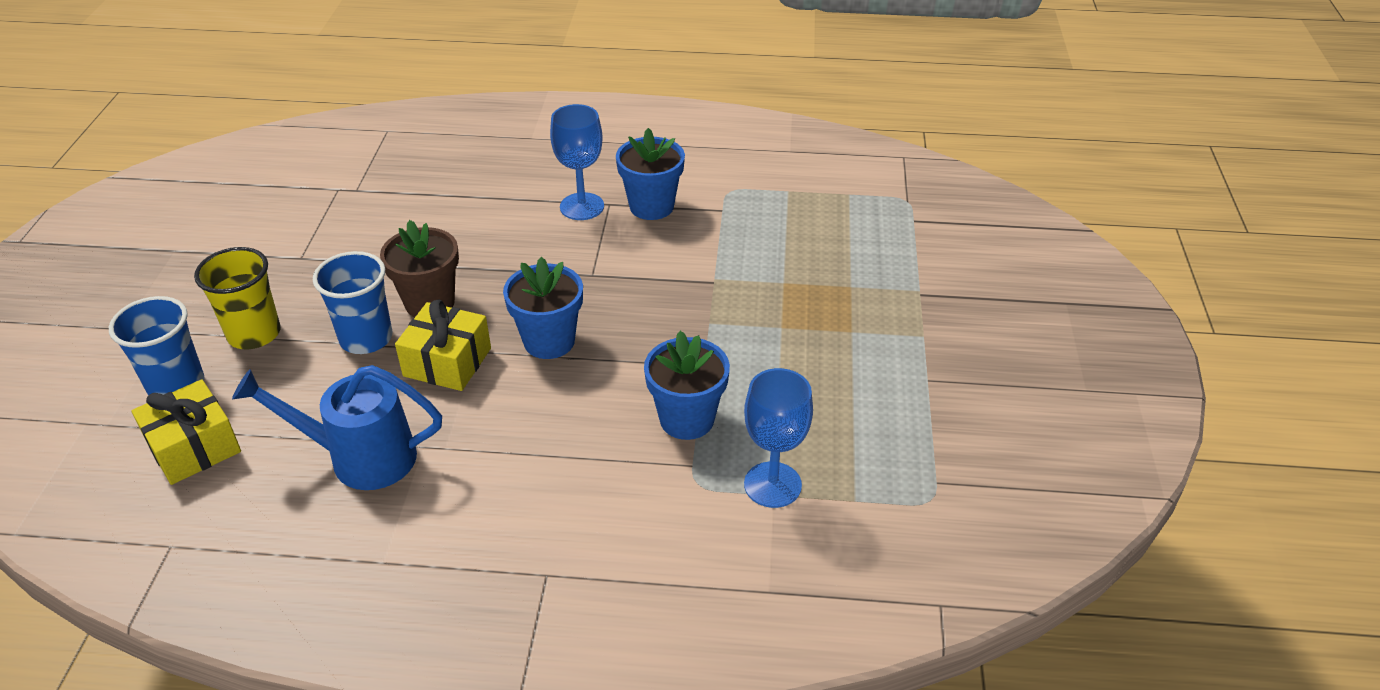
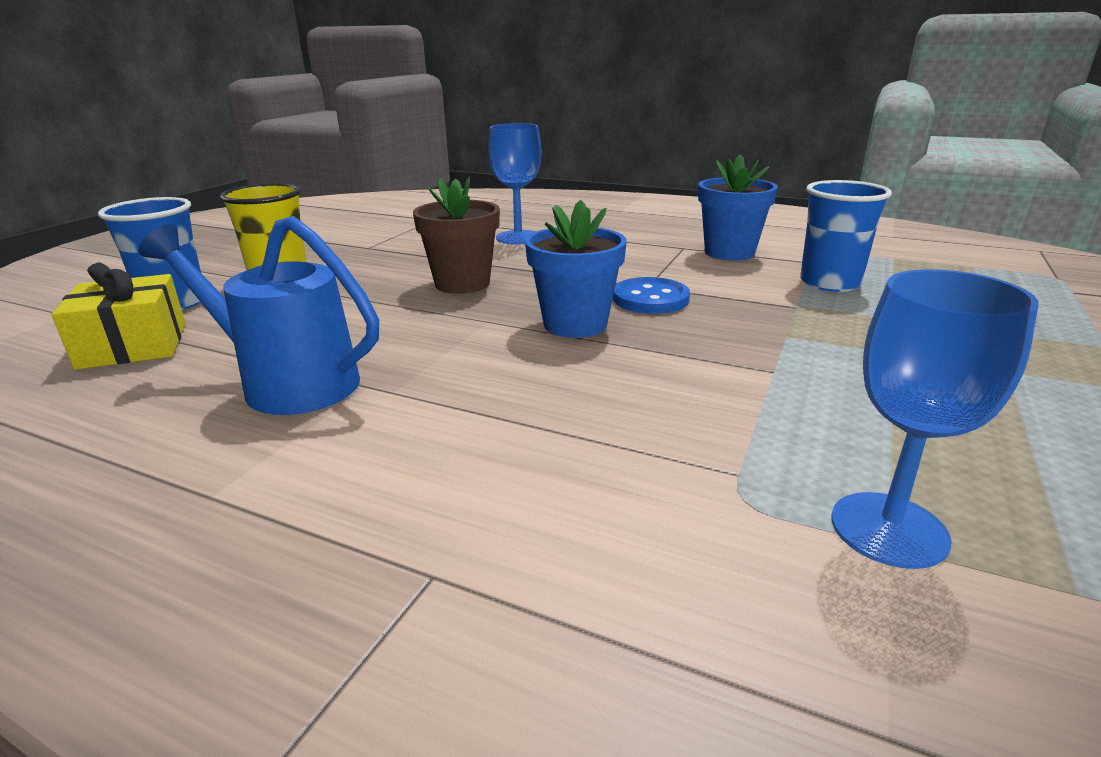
camera: 20 degrees right, 15 degrees down
blue cup [313,251,392,354] -> blue cup moved to [800,180,892,292]
yellow gift [395,299,491,391] -> none
blue goblet [550,104,604,220] -> blue goblet moved to [488,123,542,245]
blue flower pot [644,331,730,440] -> none
none -> blue button [613,277,690,314]

